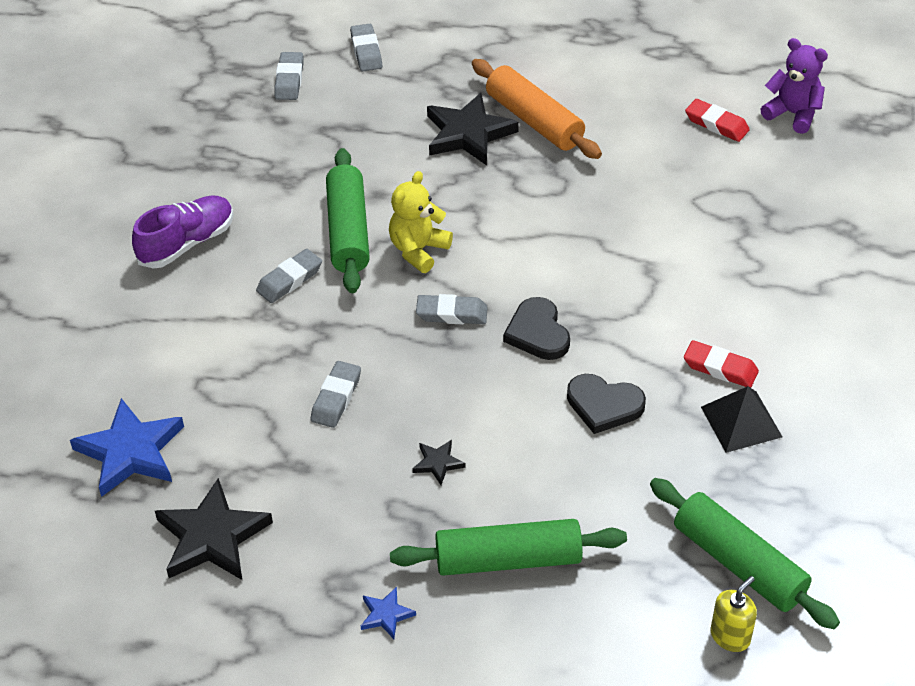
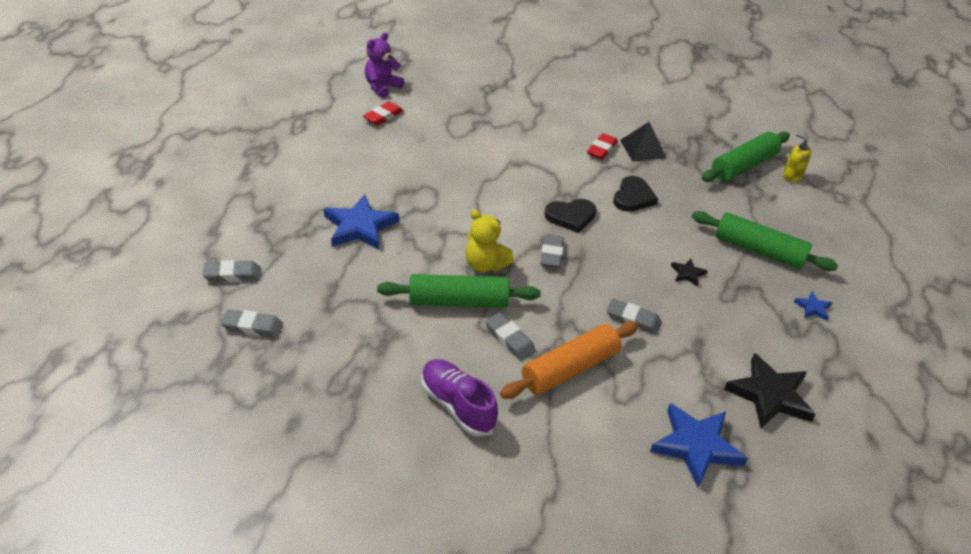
camera: 90 degrees left, 5 degrees down
green rolling pin [390,519,627,576] -> green rolling pin turned 60 degrees counterclockwise [692,211,838,271]
black star [427,93,519,166] -> blue star [324,194,399,250]
orange rolling pin [472,59,602,159] -> orange rolling pin moved to [500,321,638,399]

